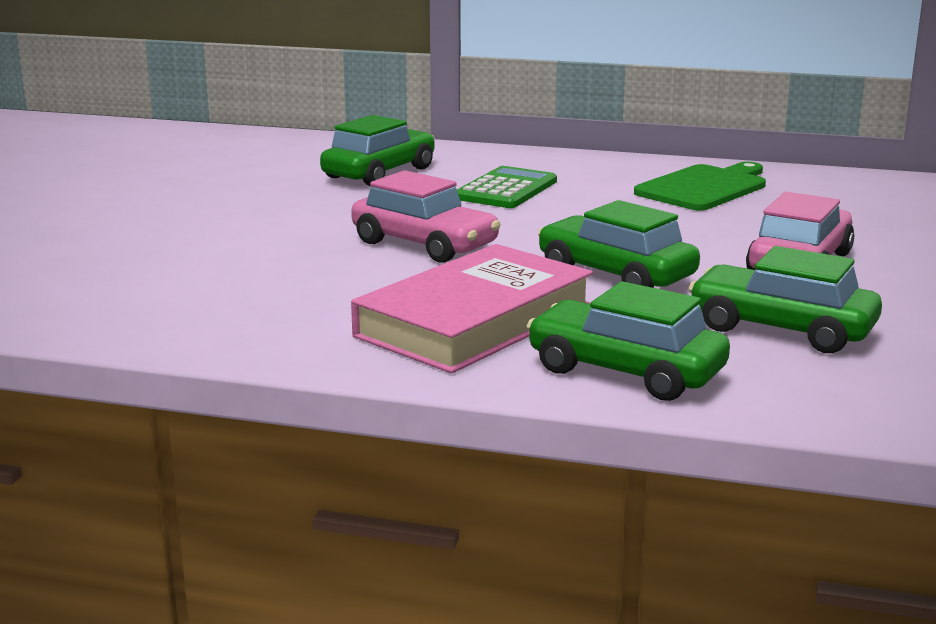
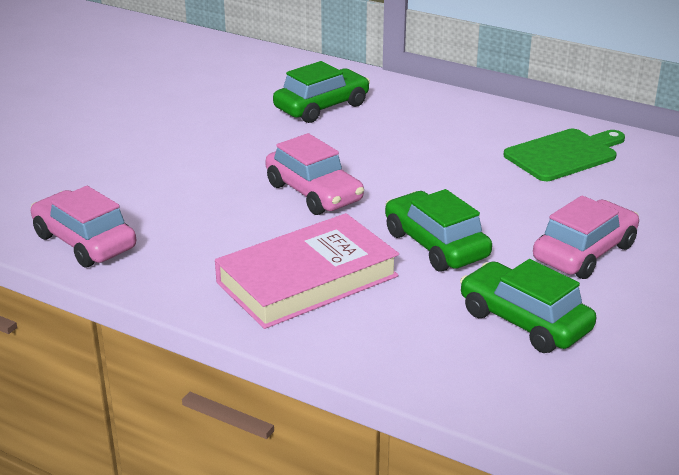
camera: 15 degrees right, 10 degrees up
green calculator [457,166,557,208] -> none
green car [527,281,730,401] -> none
none -> pink car [31,186,136,268]

